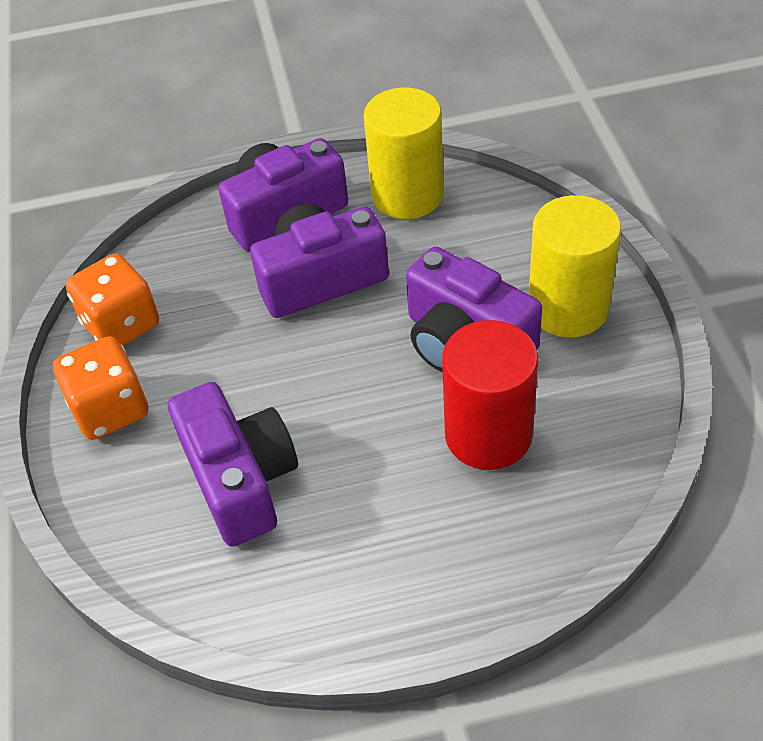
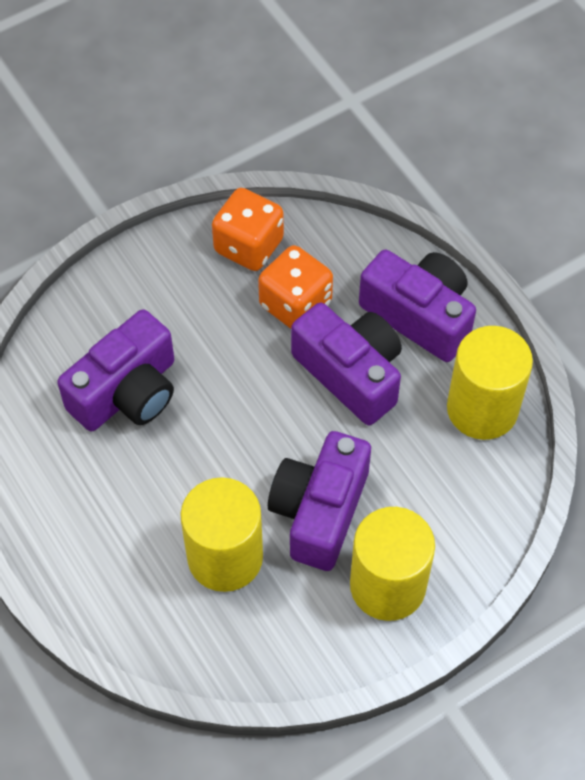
camera: 65 degrees right, 10 degrees up
orange dice [53,336,148,440] -> orange dice moved to [258,245,333,329]
red cylinder [442,320,538,470] -> yellow cylinder [180,477,263,592]

